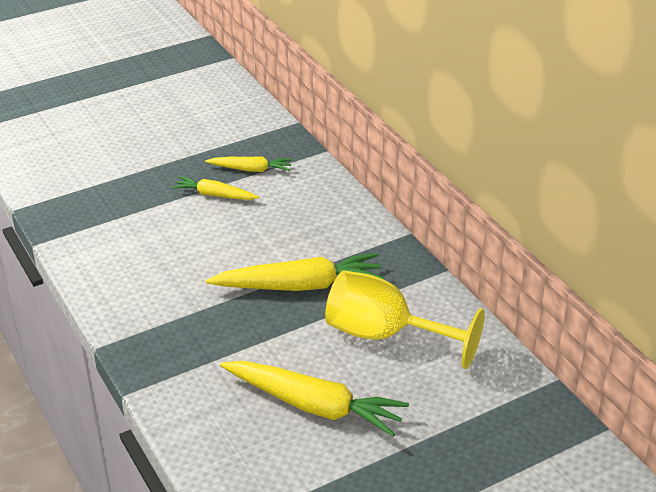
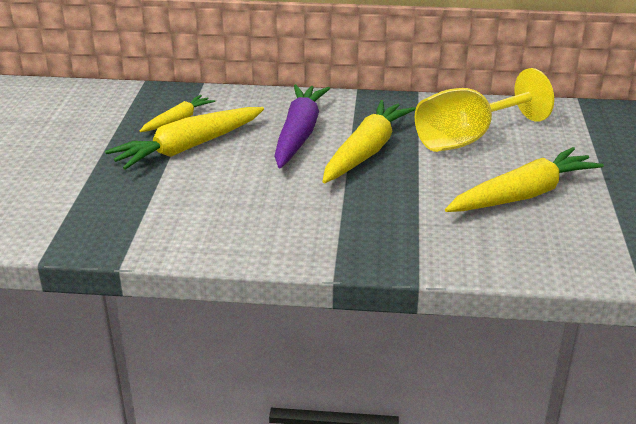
camera: 55 degrees left, 5 degrees down
yellow carrot [172,176,259,200] -> yellow carrot [105,107,264,170], size x1.78
none -> purple carrot [274,84,330,168]

